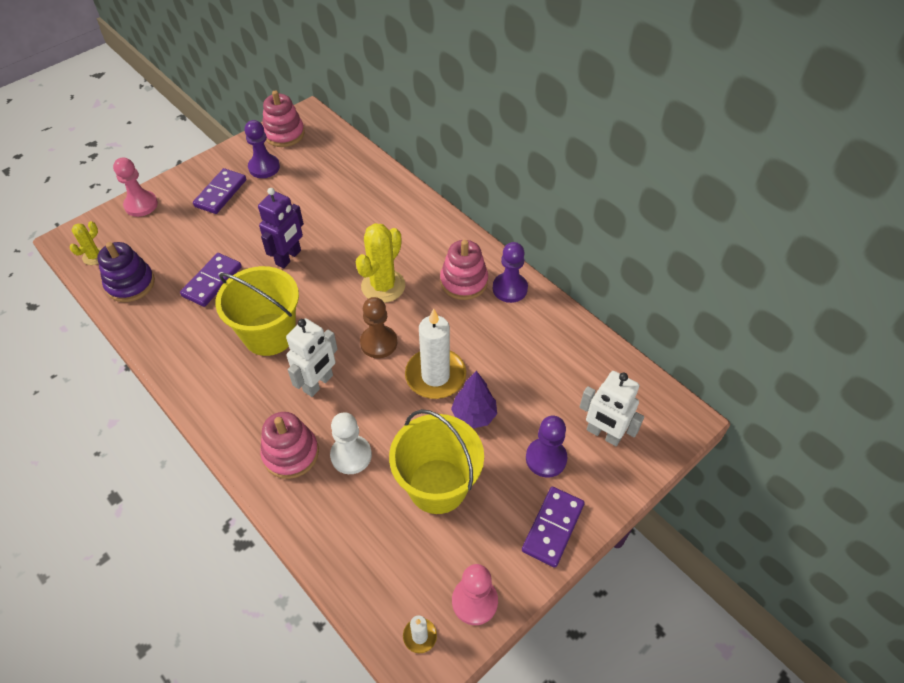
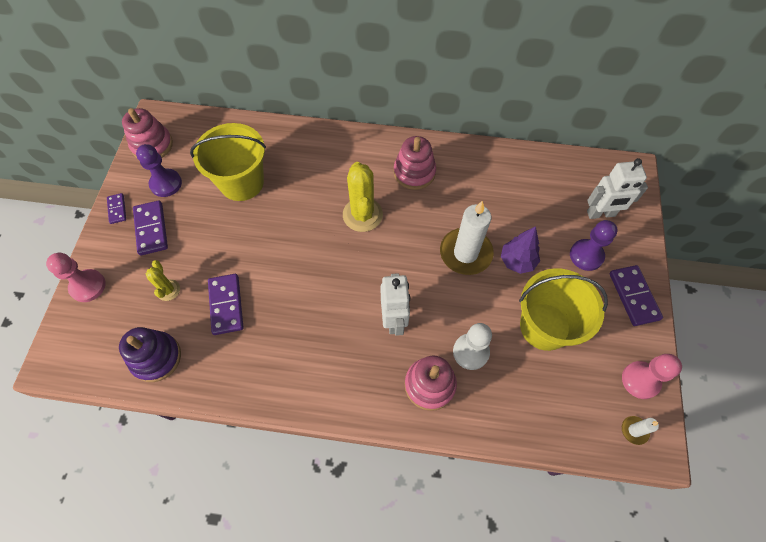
camera: 40 degrees left, 10 degrees up
yellow cactus [70,221,102,265] -> yellow cactus moved to [145,260,180,301]
yellow bucket [215,266,299,356] -> yellow bucket moved to [190,123,266,201]
purple robot [258,188,304,268] -> none
brown pawn [360,297,397,358] -> none
purple pawn [493,242,528,303] -> none
none -> purple domino [107,193,126,224]

